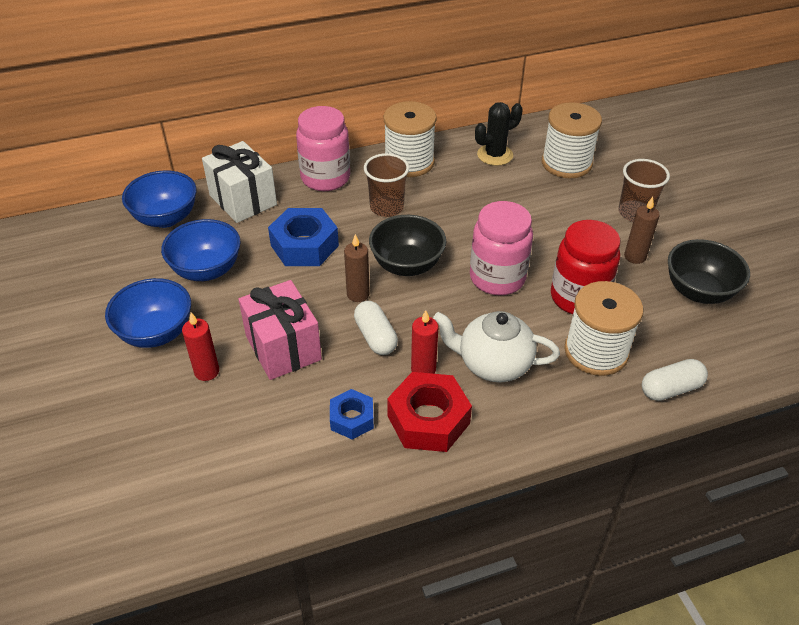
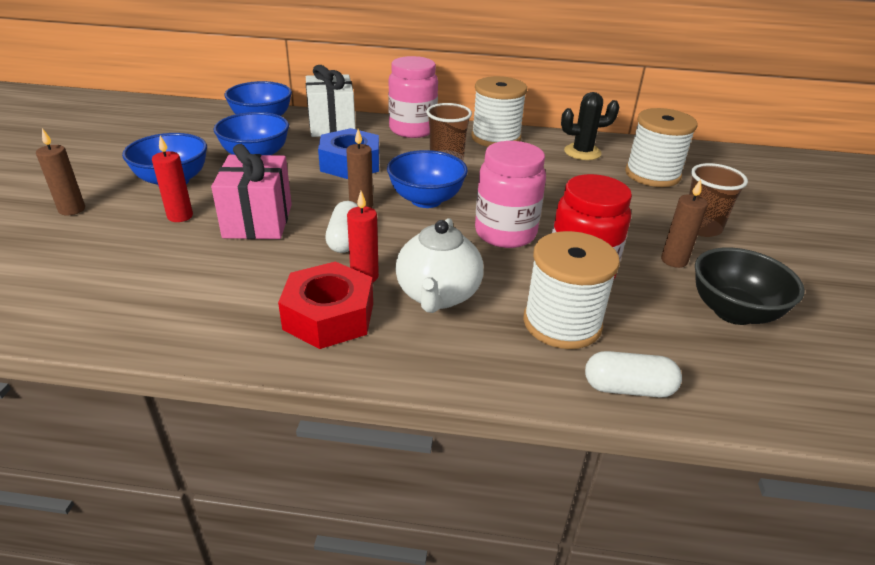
camera: 25 degrees right, 10 degrees down
blue nut [330,389,374,440] -> none
black bowl [369,215,446,276] -> blue bowl [387,150,468,208]
white teapot [433,311,560,382] -> white teapot turned 120 degrees counterclockwise [396,218,484,313]
none -> brown candle [36,128,85,215]

